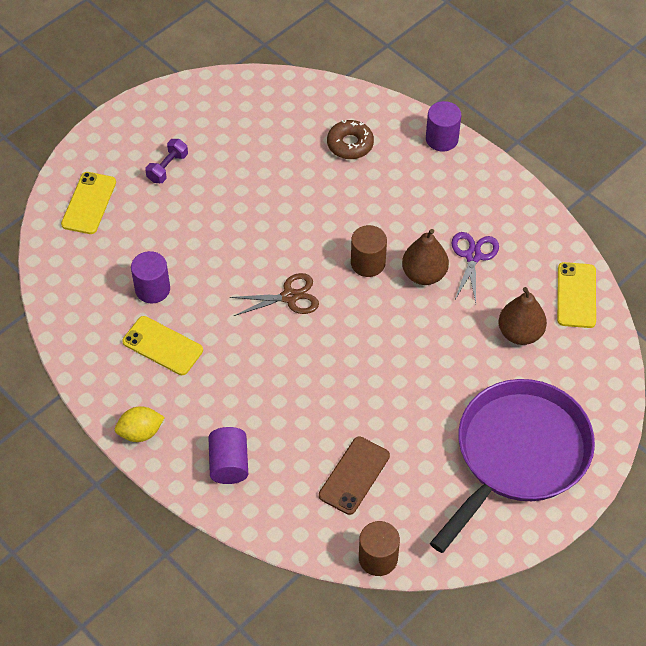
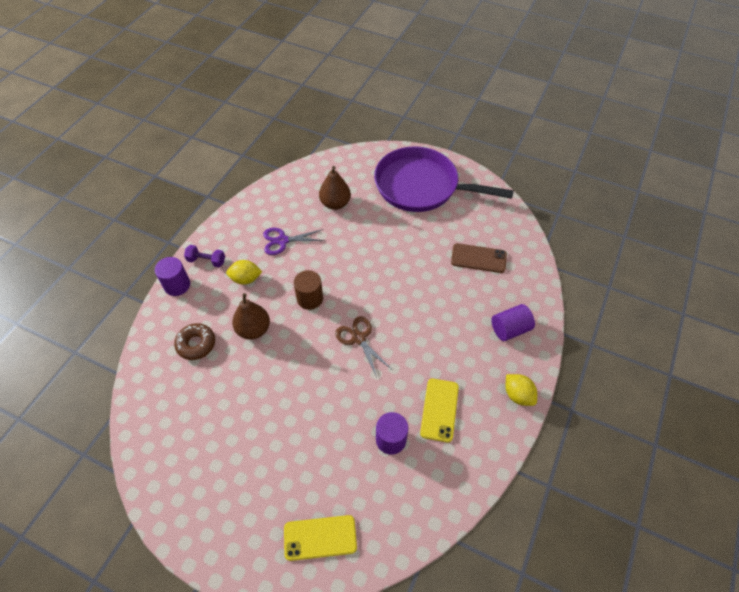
camera: 110 degrees left, 0 degrees up
purple dumbbell [145,139,188,183] -> purple dumbbell moved to [184,245,225,267]
brown cylinder [359,521,400,576] -> none
brown pear [402,229,449,285] -> brown pear moved to [232,293,270,340]
yellow phone [557,262,596,328] -> none
none -> yellow lemon [226,260,262,285]

